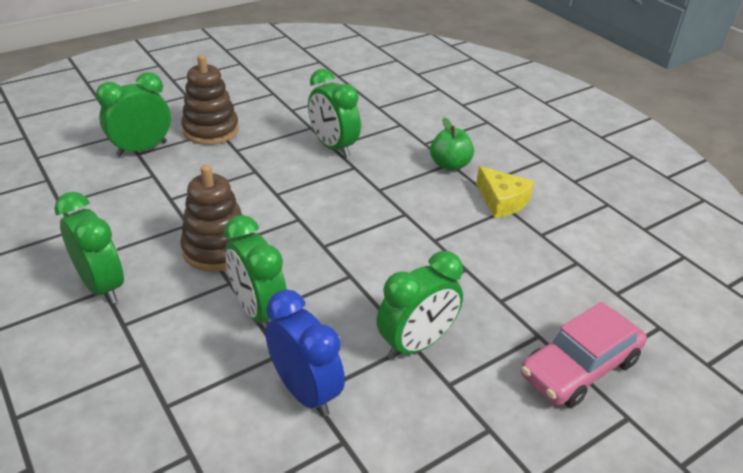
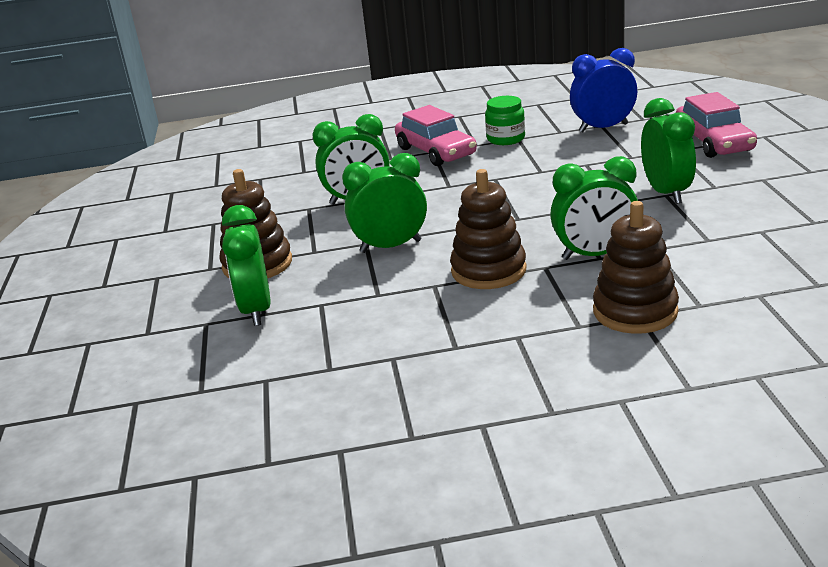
camera: 60 degrees left, 10 degrees down
green clock [54,192,124,304] -> green clock moved to [342,153,427,253]
blue clock [265,289,345,416] -> blue clock moved to [570,48,637,132]
green apple [430,118,474,171] -> pink car [395,105,477,166]
yellow cheese [476,166,535,218] -> green jar [485,96,525,145]
none -> brown stacking toy [593,201,679,334]

